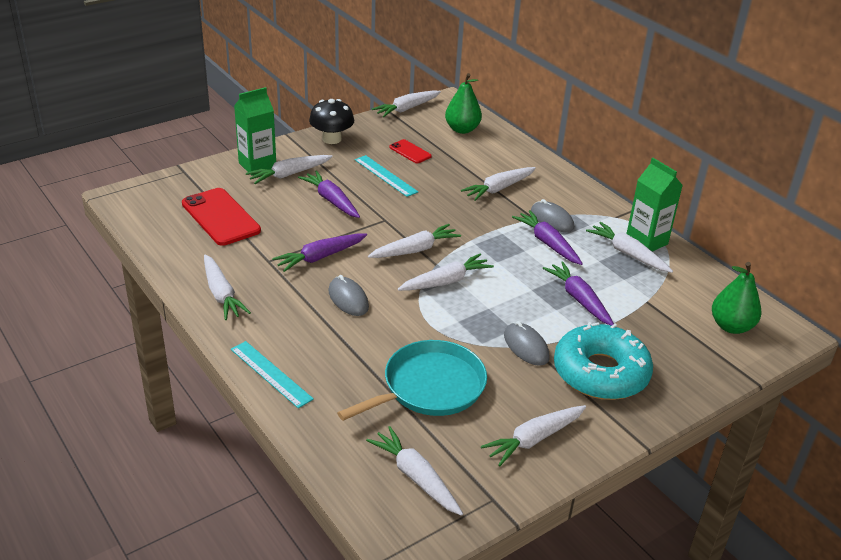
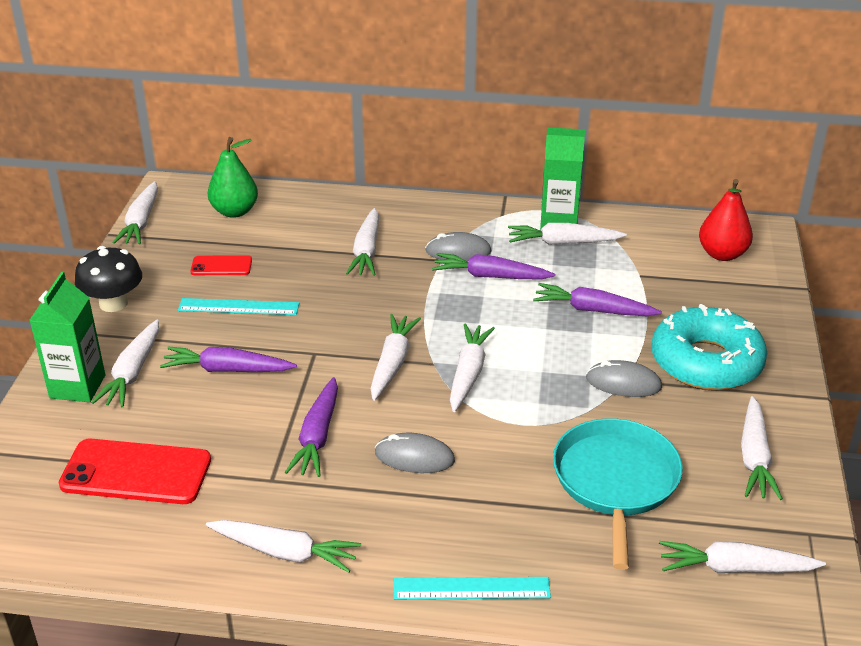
camera: 45 degrees left, 0 degrees up
green pear [712,262,762,334] -> red pear [699,179,753,261]

